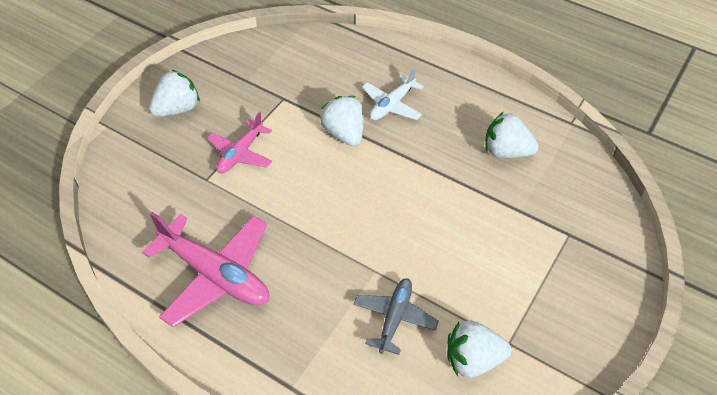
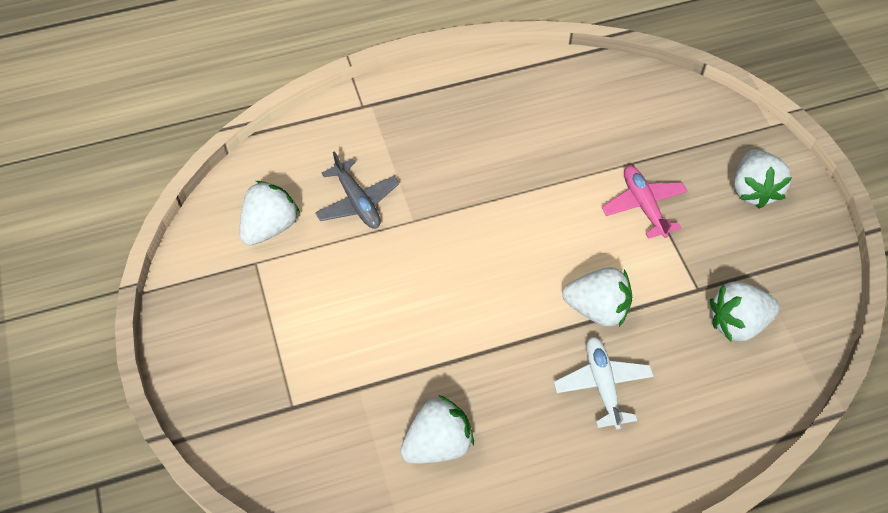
camera: 130 degrees right, 5 degrees up
pink plane [142,212,269,327] -> none
none -> white strawberry [710,281,780,342]

